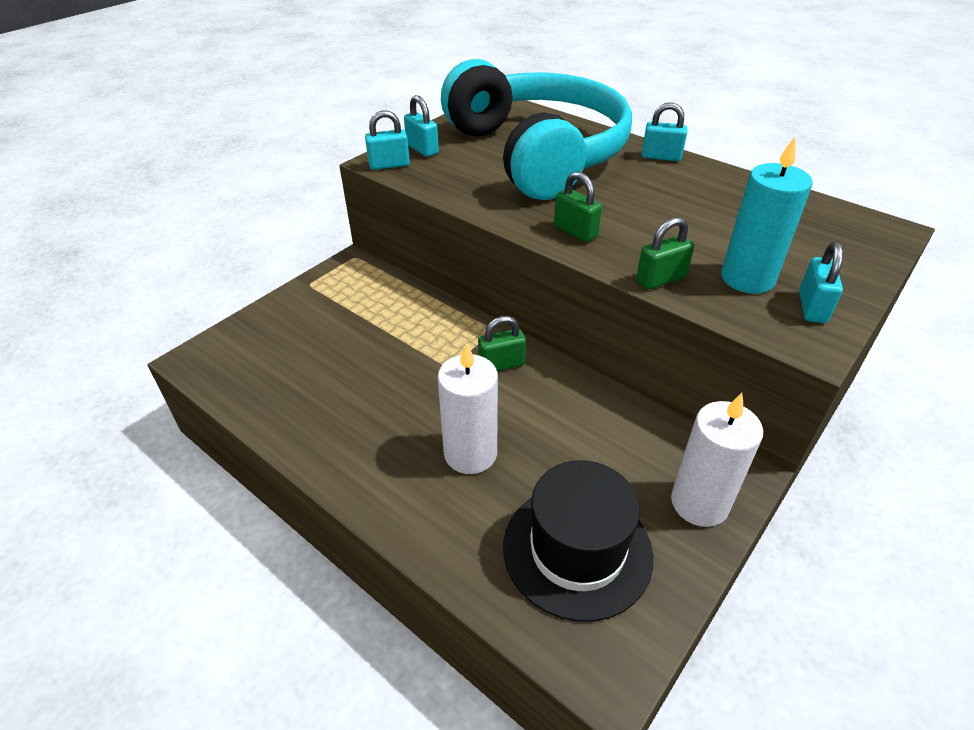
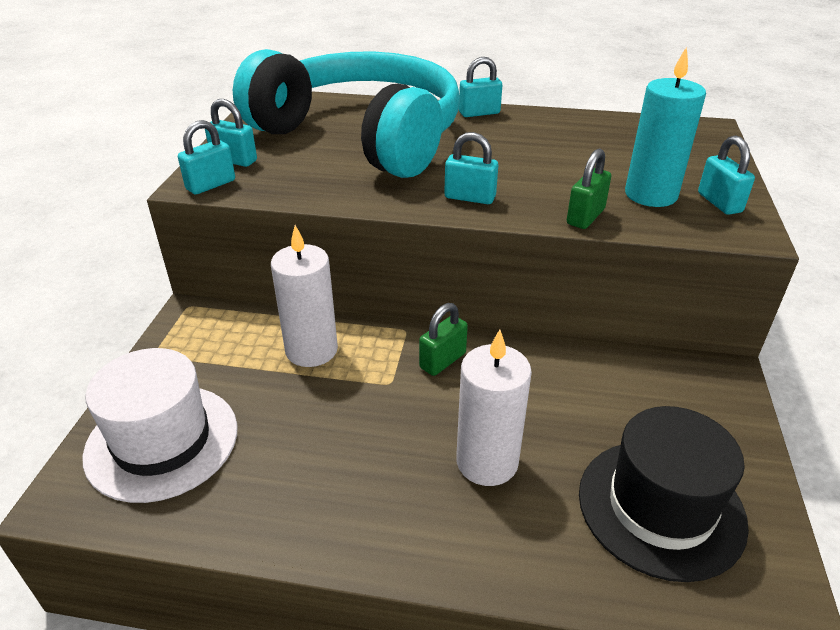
camera: 30 degrees left, 5 degrees down
green padlock [554,171,602,242] -> turquoise padlock [444,132,498,204]
white candle [671,393,763,527] -> white candle moved to [271,225,338,367]
none -> white hat [83,348,237,503]

